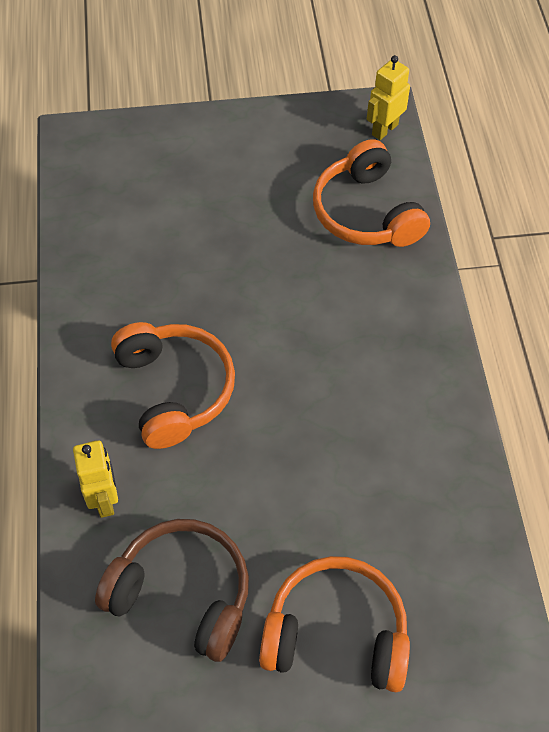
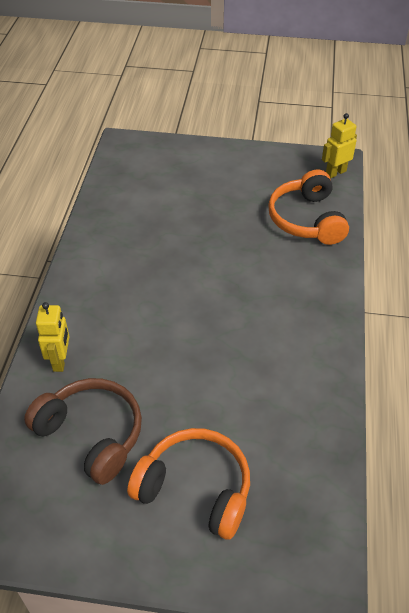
camera: 15 degrees right, 10 degrees down
orange headphones [111,322,235,449] -> none

